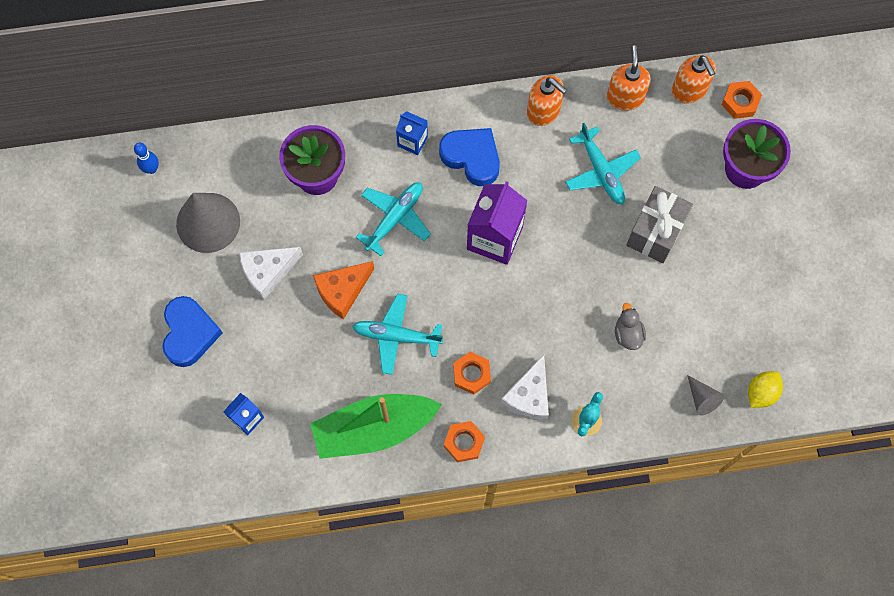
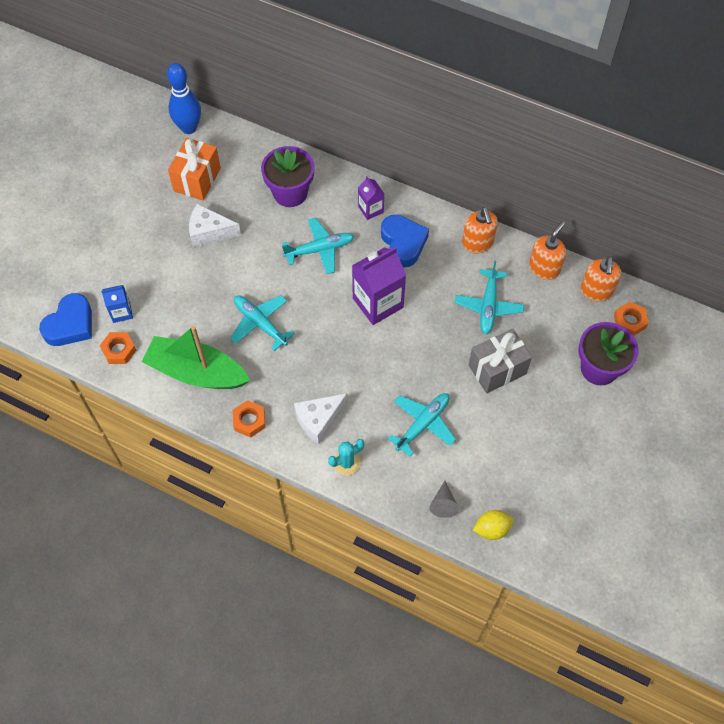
camera: 35 degrees right, 10 degrees down
blue bowling pin [134,143,159,174] -> blue bowling pin [167,63,201,134], size x1.91
blue heart [162,296,222,367] -> blue heart moved to [39,293,92,346]
grey cone [176,193,240,253] -> orange gift [168,138,221,200]
orange cheese [313,261,374,319] -> none
blue carton [396,111,428,155] -> purple carton [358,176,384,220]
orange nut [453,352,491,394] -> orange nut moved to [100,332,137,364]
grey duck [615,303,646,350] -> turquoise plane [388,393,456,457]

